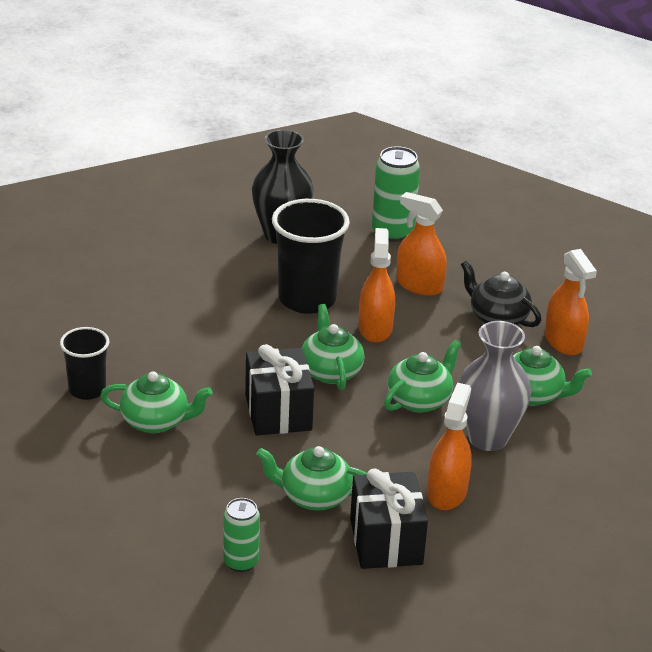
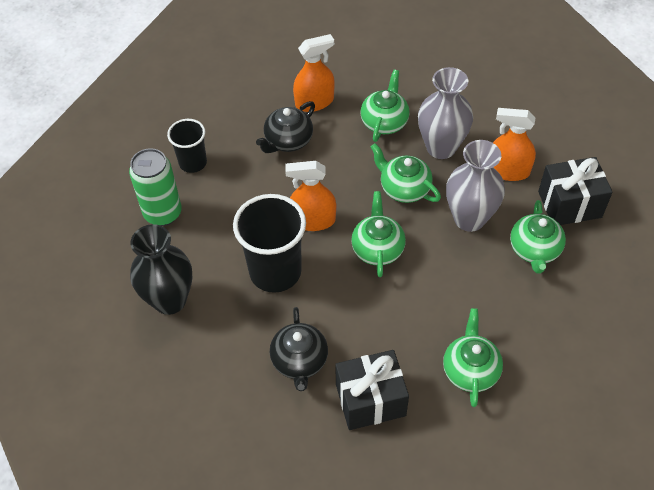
camera: 90 degrees left, 20 degrees up
black cup [60,327,109,400] -> black cup moved to [167,119,207,173]
green can [223,498,260,572] -> none
black gift [245,344,314,436] -> black gift moved to [335,350,409,430]
green teapot [302,304,364,390] -> green teapot turned 105 degrees clockwise [351,191,406,277]
orange spray bottle [396,192,447,296] -> none
none -> black teapot [270,307,328,391]
none -> grey vase [446,140,505,232]

